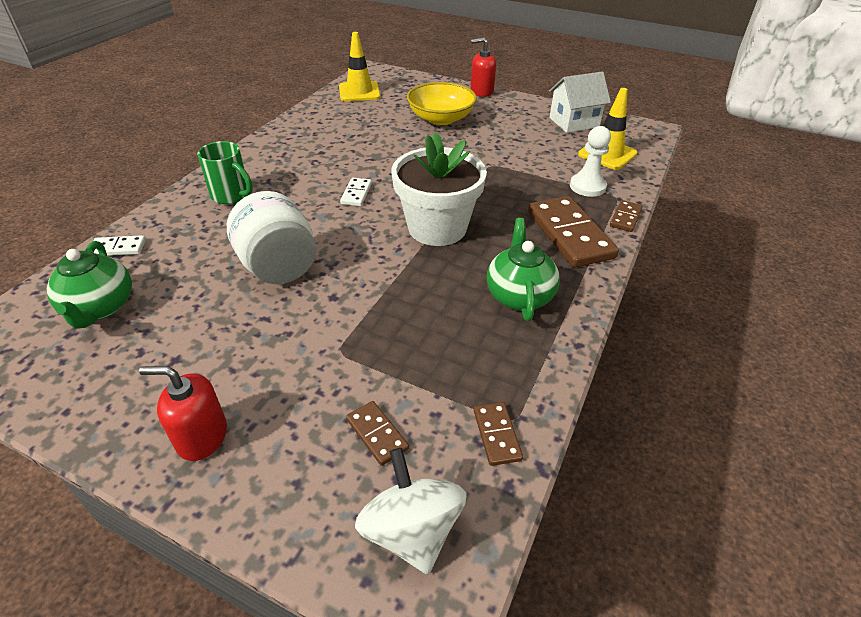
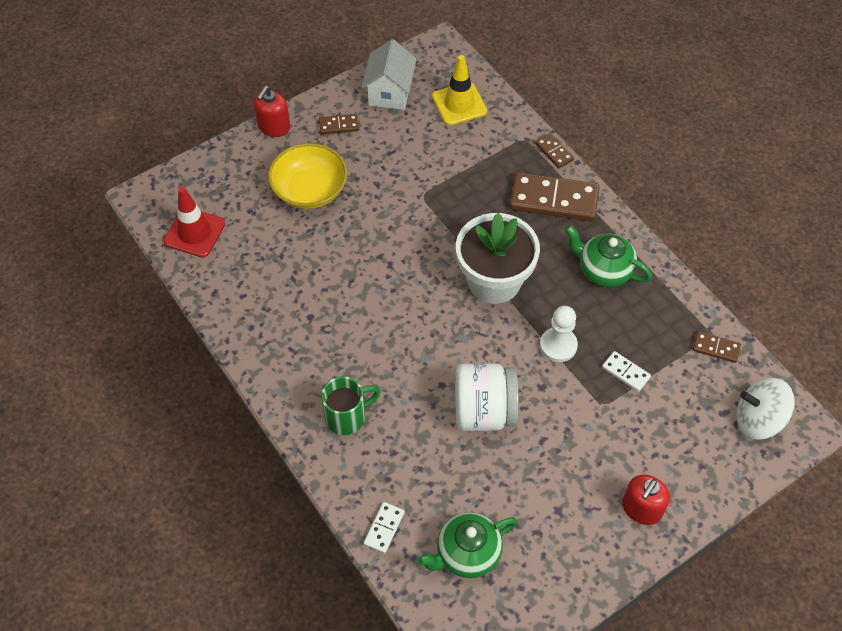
camera: 60 degrees left, 15 degrees up
green teapot [46,241,132,328] -> green teapot turned 135 degrees clockwise [417,512,517,578]
yellow traffic cone [339,32,381,101] -> red traffic cone [164,187,225,257]
white domino [340,178,372,206] -> white domino moved to [602,351,651,392]
brown domino [346,401,409,466] -> brown domino moved to [319,114,359,134]
white pawn [570,126,611,197] -> white pawn moved to [540,306,578,362]

